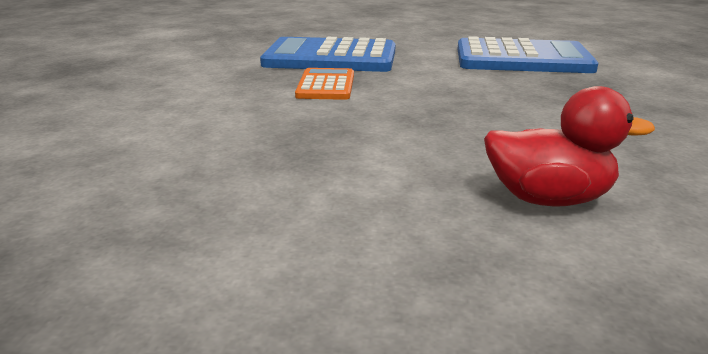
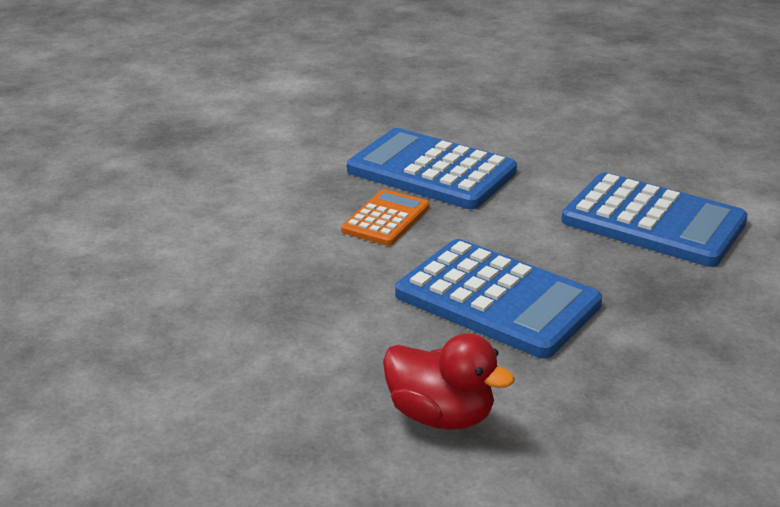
camera: 25 degrees right, 5 degrees up
none -> blue calculator [395,239,602,358]

